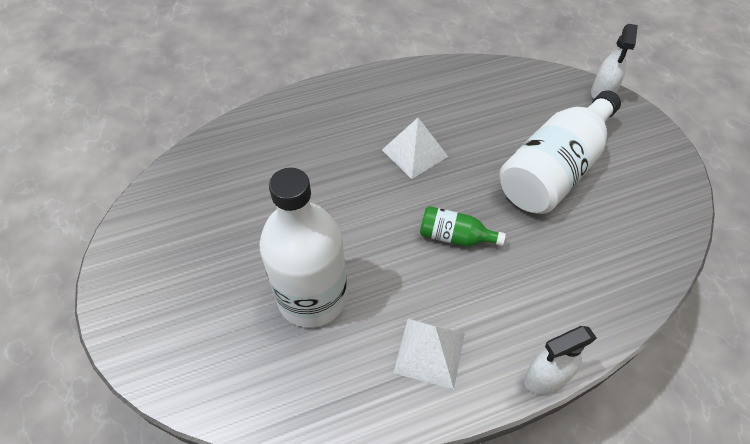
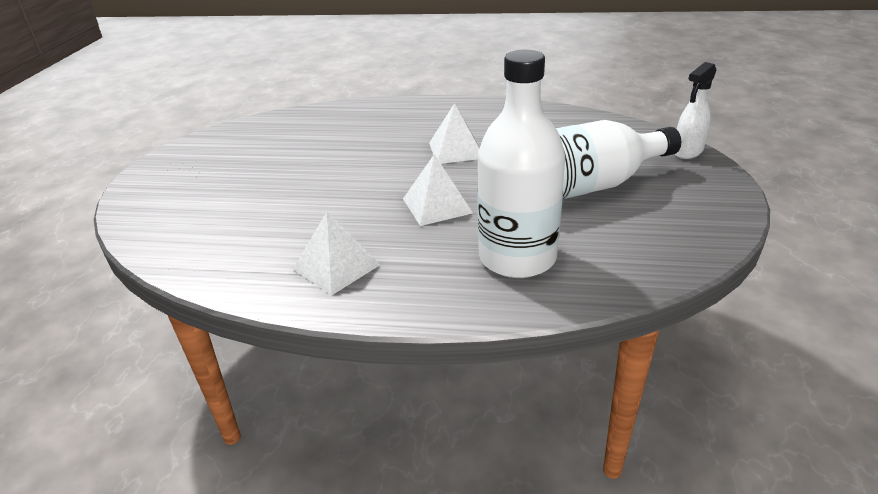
camera: 30 degrees right, 20 degrees down
white bottle [259,168,347,328] -> white bottle moved to [477,50,565,278]
green bottle [420,206,506,246] -> white pyramid [403,154,473,226]
white spray bottle [524,326,597,395] -> none

